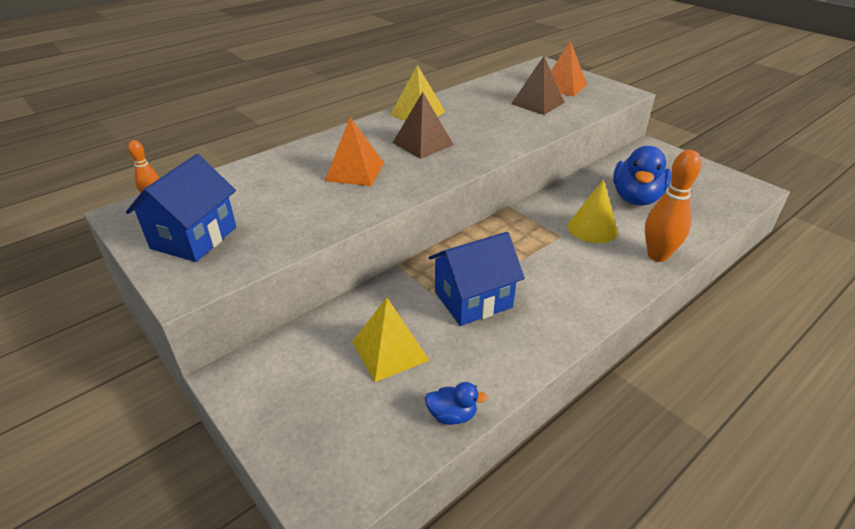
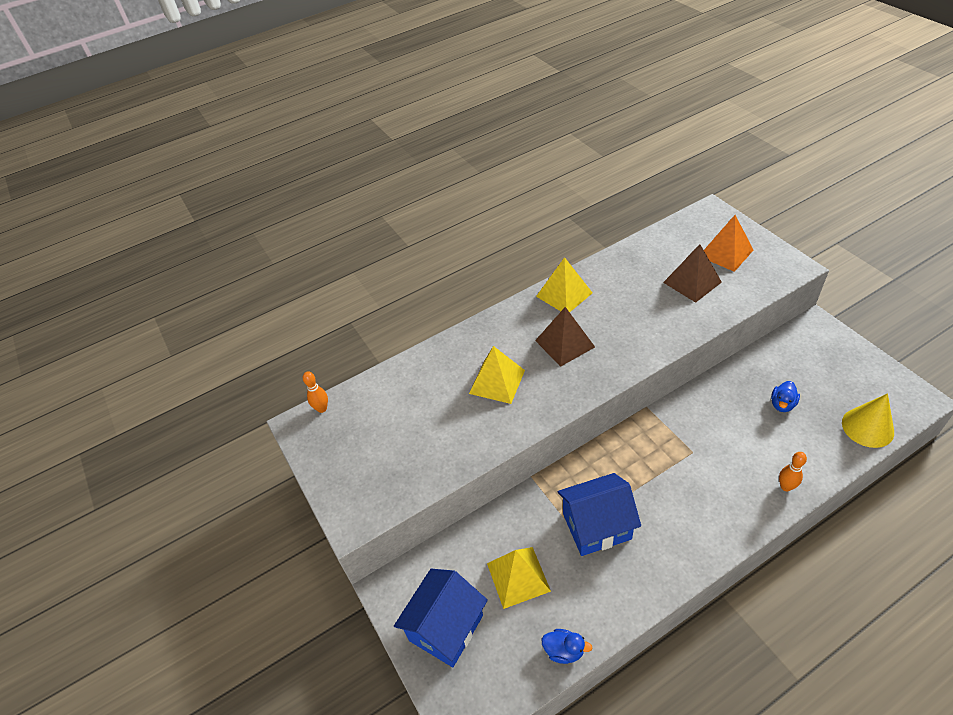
camera: 15 degrees right, 10 degrees up
blue house [126,154,236,262] -> blue house moved to [394,569,488,667]
orange pyramid [325,117,384,186] -> yellow pyramid [469,346,525,404]
yellow cone [568,179,618,243] -> yellow cone moved to [842,393,894,448]
blue duck [613,146,671,205] -> blue duck [771,381,800,412], size x0.47
orange bowling pin [645,150,702,262] -> orange bowling pin [779,452,807,491], size x0.53

